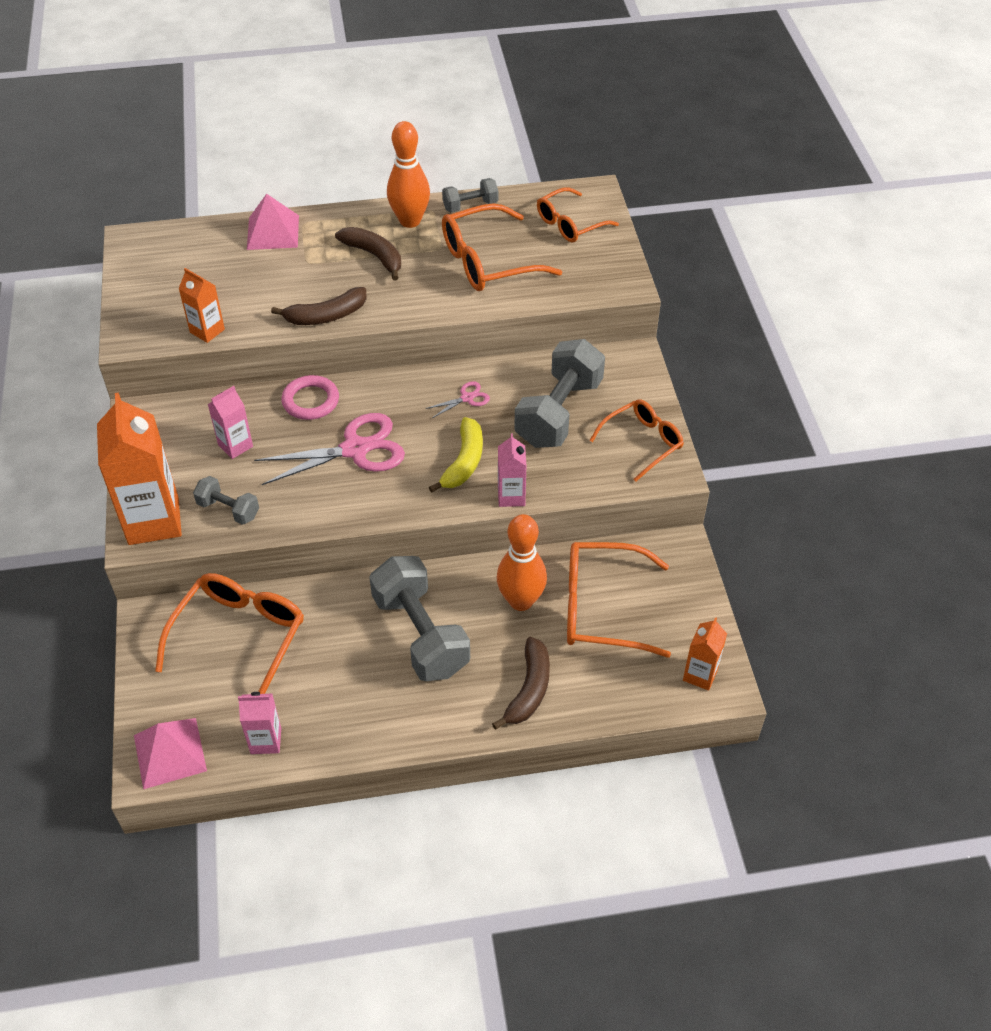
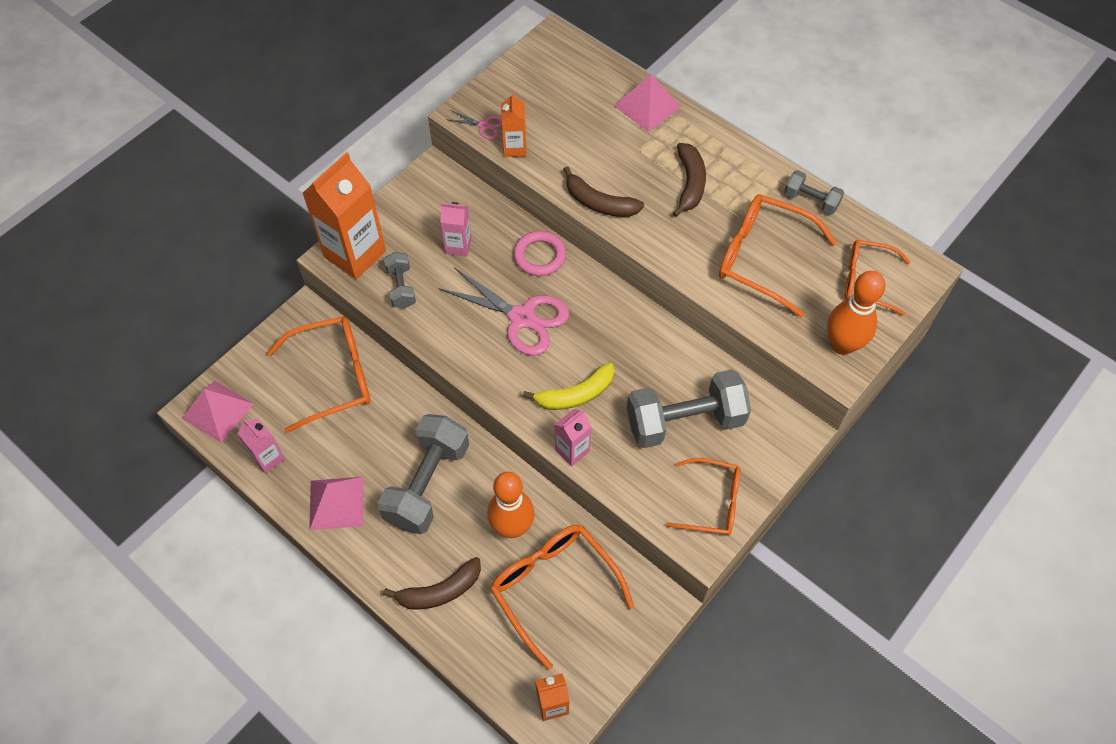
camera: 50 degrees right, 10 degrees up
orange bowling pin [387,121,430,228] -> orange bowling pin moved to [827,271,886,355]
pink scissors [425,381,490,418] -> pink scissors moved to [446,110,502,140]
none -> pink pyramid [309,477,363,530]

